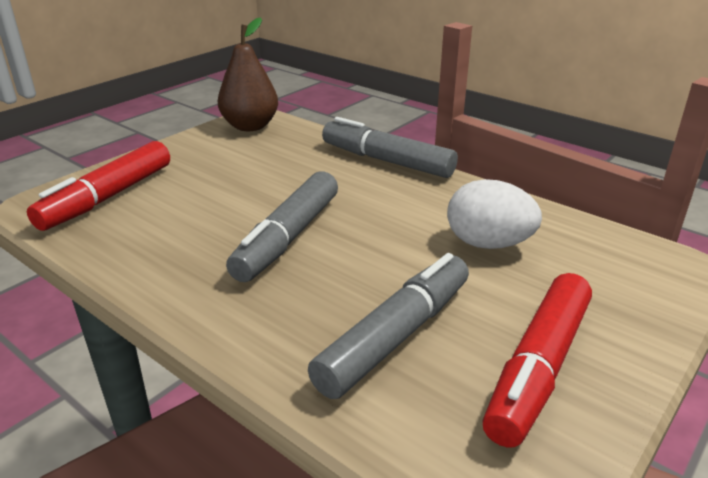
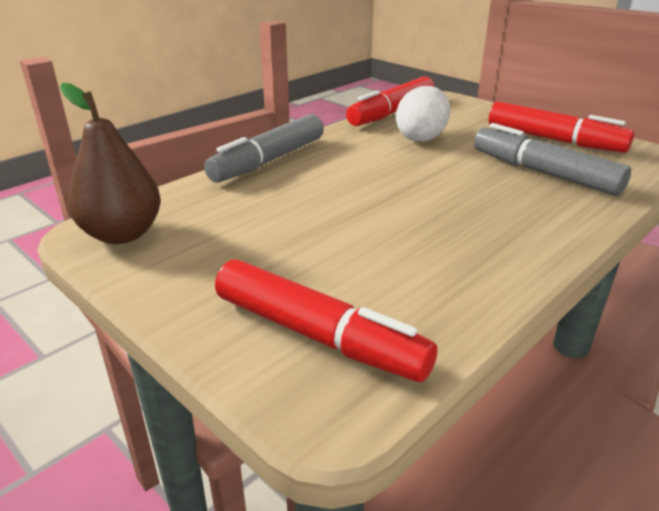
camera: 85 degrees left, 0 degrees up
grey marker [226,172,338,282] -> none
none -> red marker [346,77,435,126]

